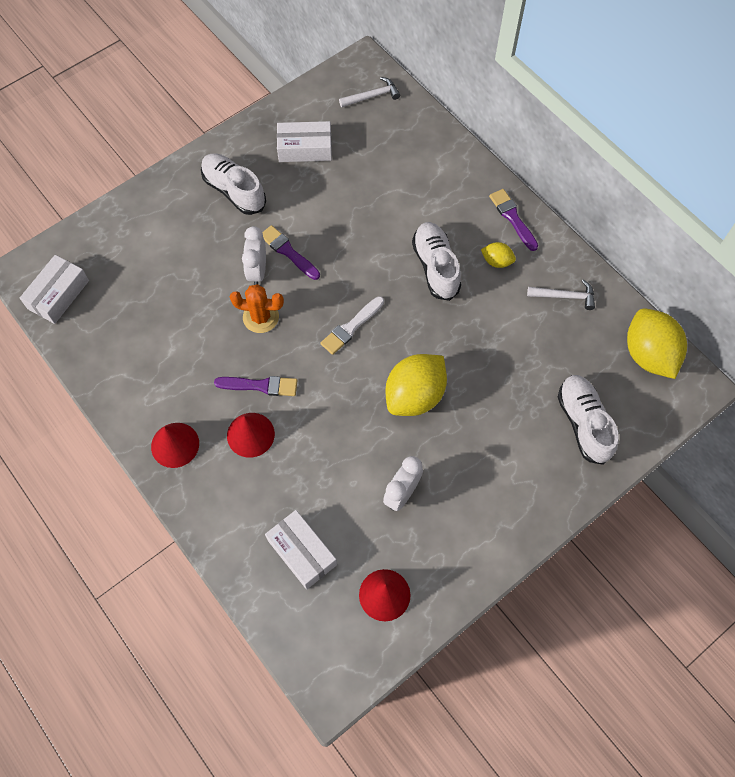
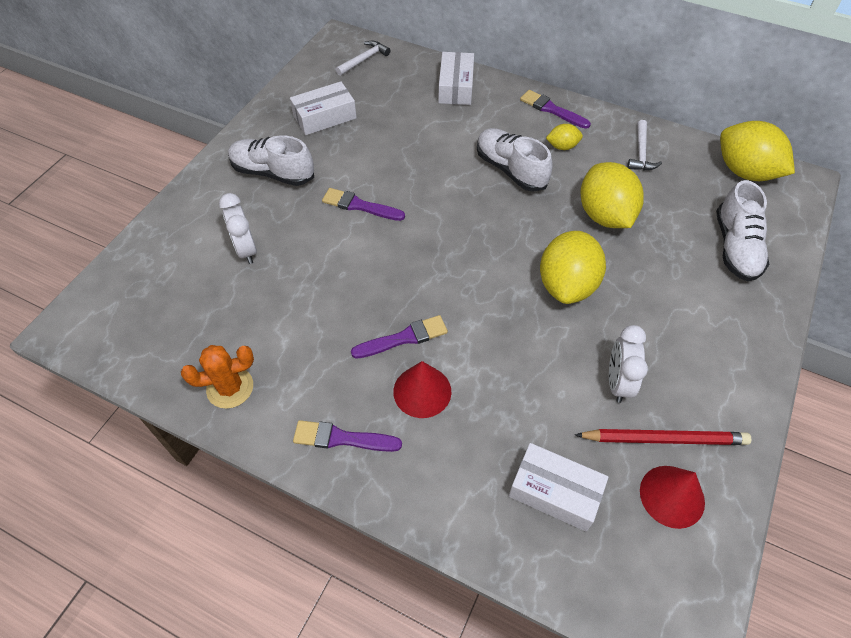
camera: 25 degrees left, 10 degrees down
white box [20,255,89,324] -> white box moved to [438,52,474,105]
red cone [151,423,199,468] -> purple brush [293,420,402,452]
orange cactus [230,284,284,333] -> orange cactus moved to [181,345,254,409]
white clock [242,226,266,285] -> white clock moved to [219,193,257,264]
white brush [320,296,384,355] -> none
white hammer [527,280,595,310] -> white hammer turned 120 degrees clockwise [627,120,662,171]
white shoe [558,375,619,465] -> white shoe turned 135 degrees counterclockwise [716,180,769,281]
none -> red pencil [575,429,752,445]
none -> yellow lemon [581,162,644,228]

